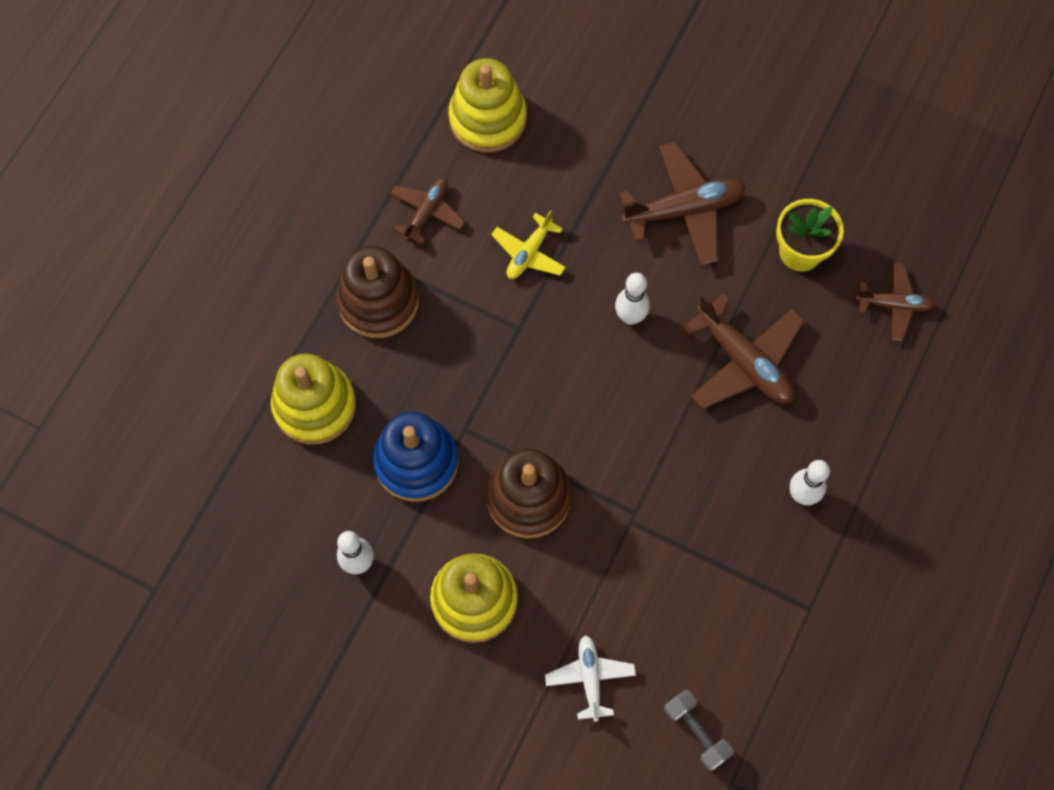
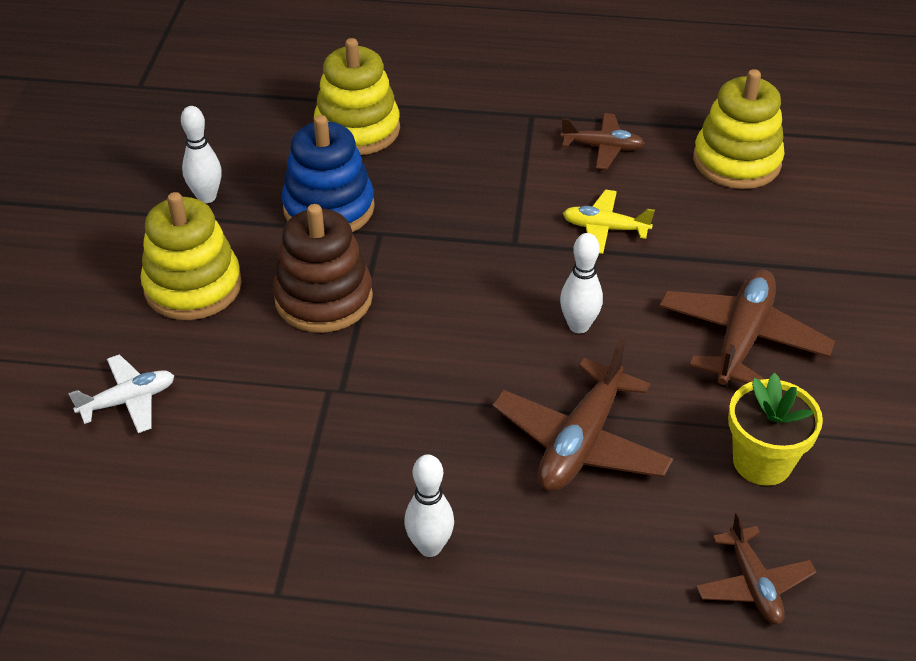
camera: 70 degrees right, 25 degrees down
brown stacking toy [336,246,419,338] -> none
brown plane [619,142,746,266] -> brown plane turned 120 degrees counterclockwise [659,270,835,388]
grey dumbbell [664,690,734,771] -> none

